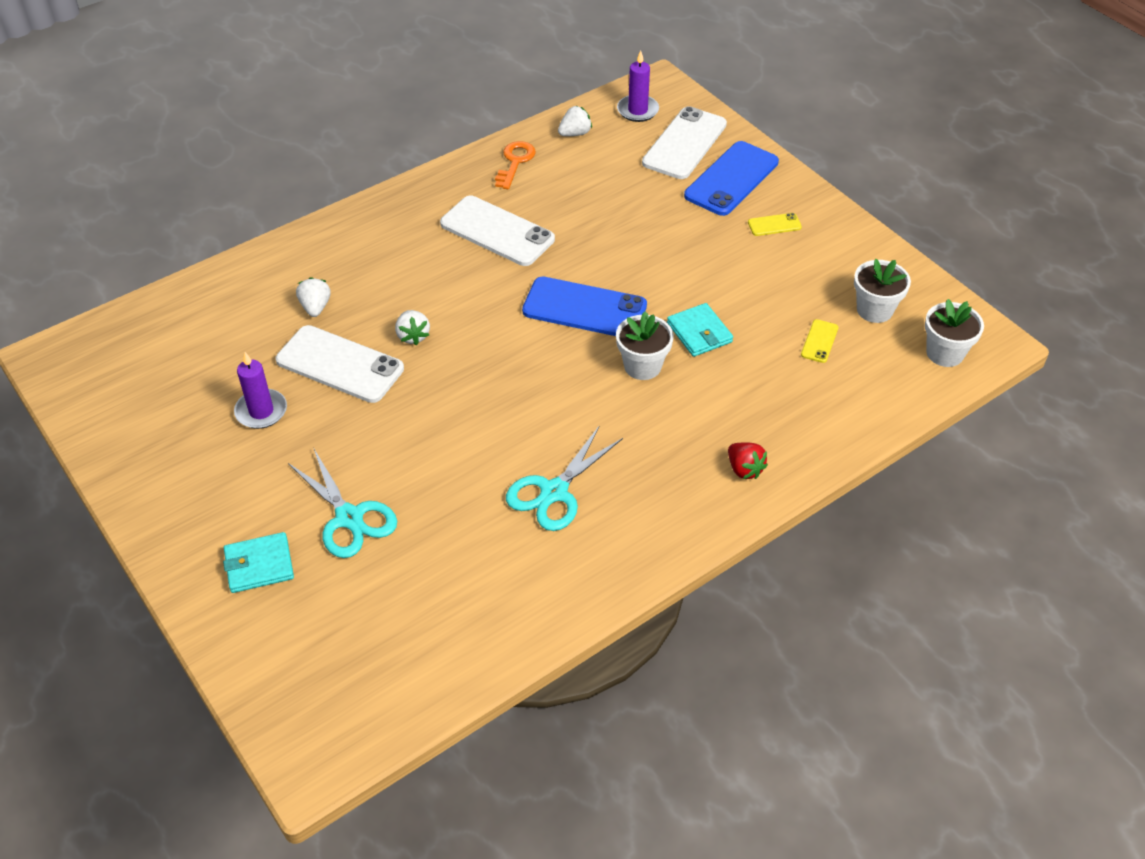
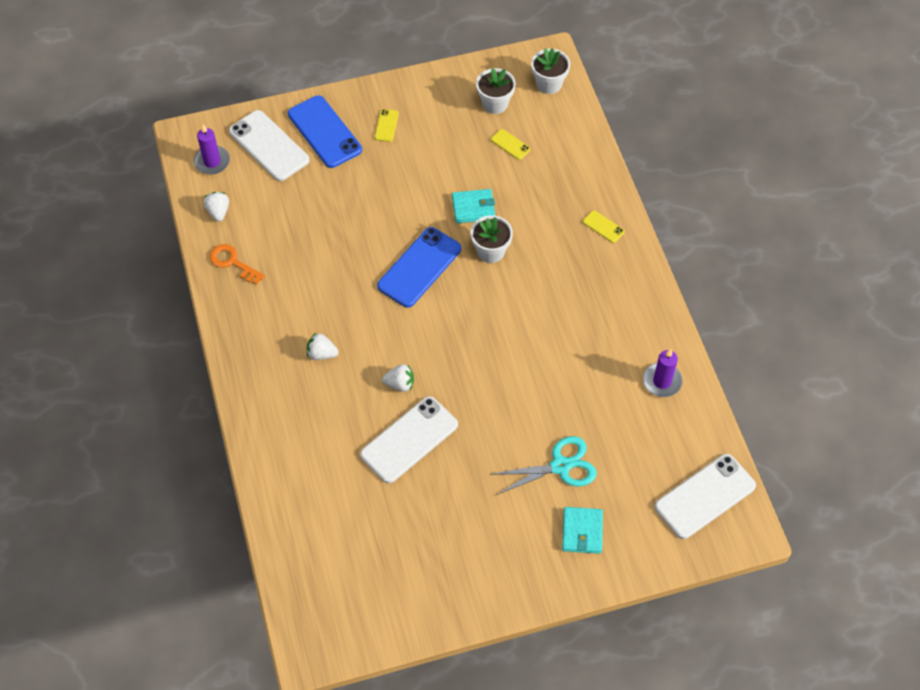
camera: 70 degrees left, 10 degrees up
purple candle [234,352,287,429] -> purple candle moved to [643,349,683,397]
white strawberry [296,277,331,317] -> white strawberry moved to [307,333,338,360]
white phone [440,196,555,266] -> white phone moved to [655,454,756,539]
turquoise scissors [506,426,623,531] -> none
red strawberry [728,442,768,479] -> yellow phone [583,210,624,243]

